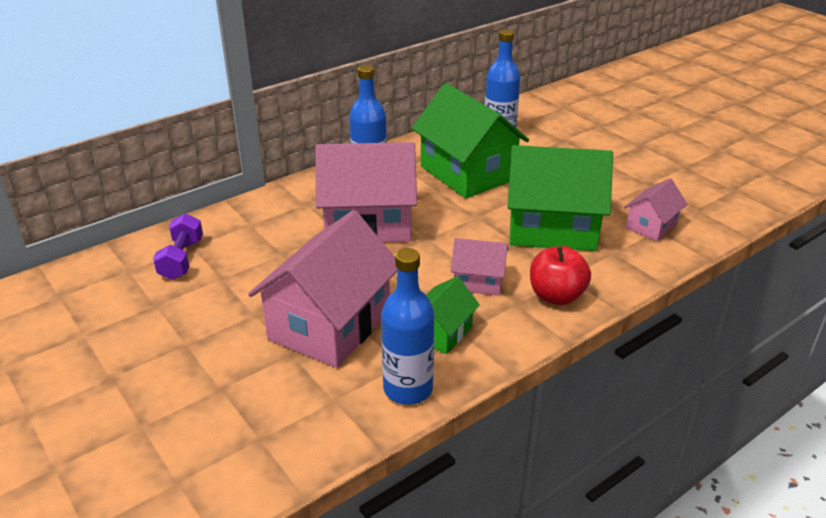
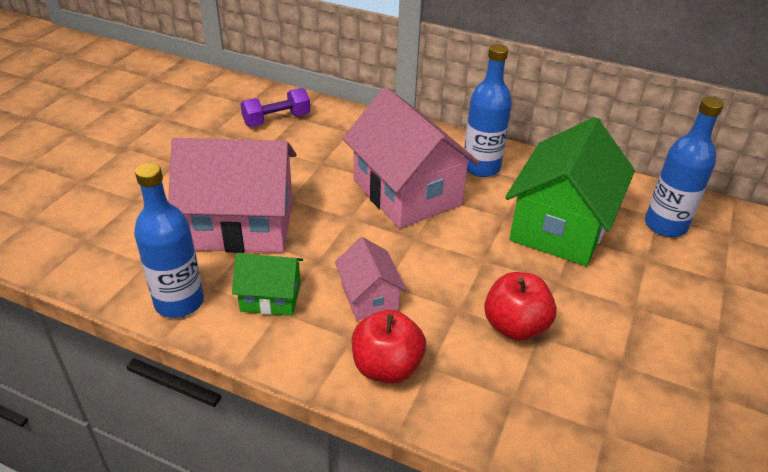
camera: 60 degrees right, 5 degrees up
green house [507,145,613,251] -> red apple [484,272,557,341]
pink house [624,178,687,241] -> none

